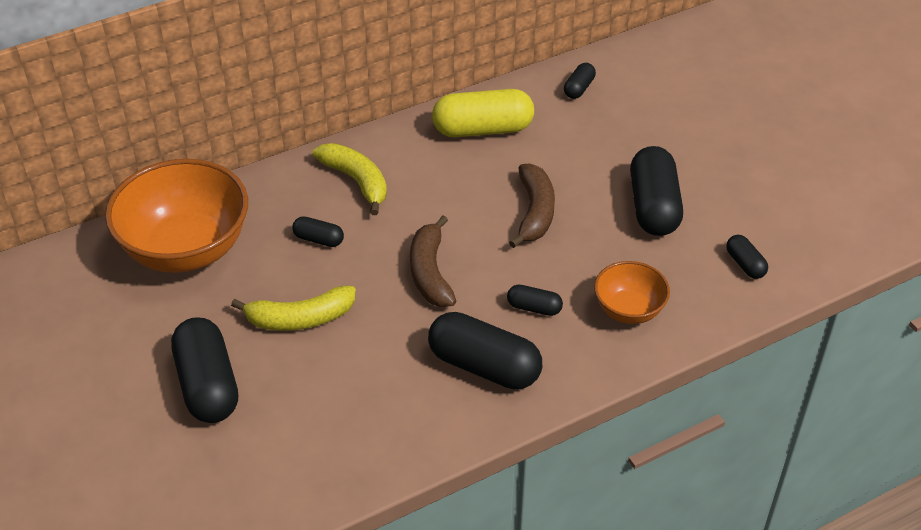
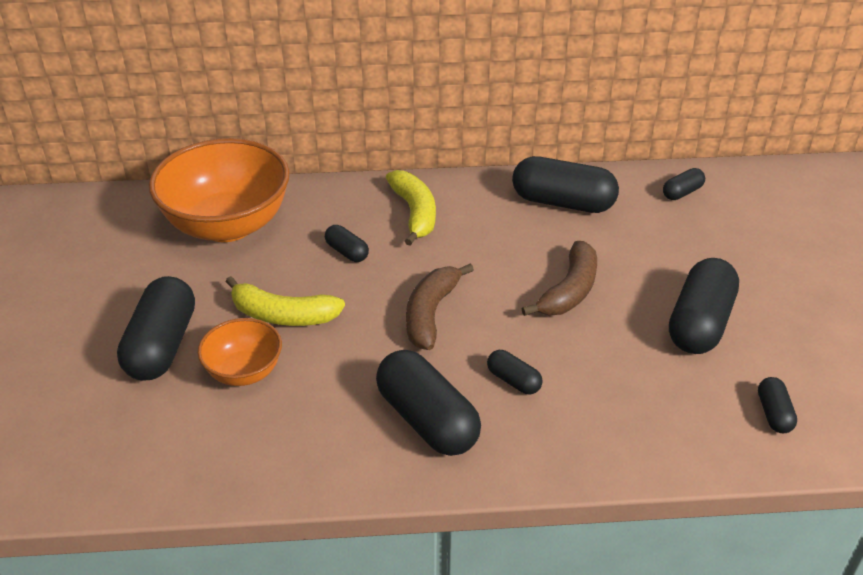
camera: 25 degrees right, 5 degrees down
yellow capsule [432,89,534,137] -> black capsule [512,156,619,213]
orange bowl [594,261,670,324] -> orange bowl moved to [198,318,282,386]

